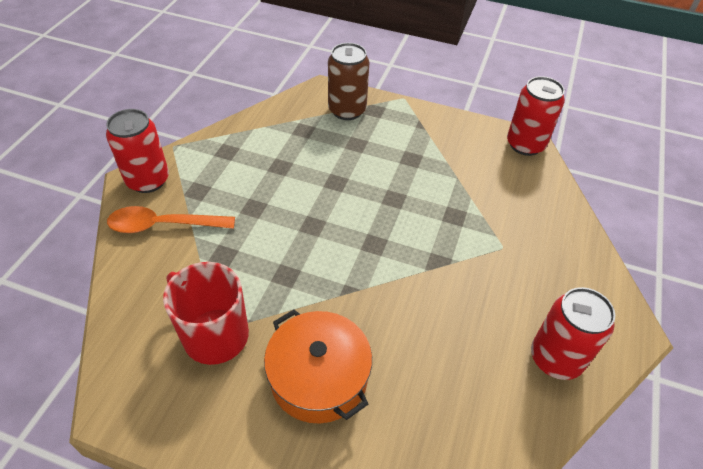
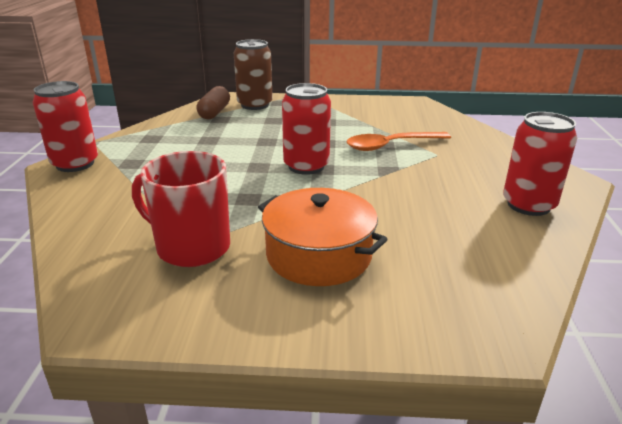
camera: 15 degrees left, 20 degrees down
orange spoon [107,206,235,233] -> orange spoon moved to [346,132,451,151]
red can [507,76,565,156] -> red can moved to [282,83,331,175]
none -> brown capsule [196,86,230,120]

